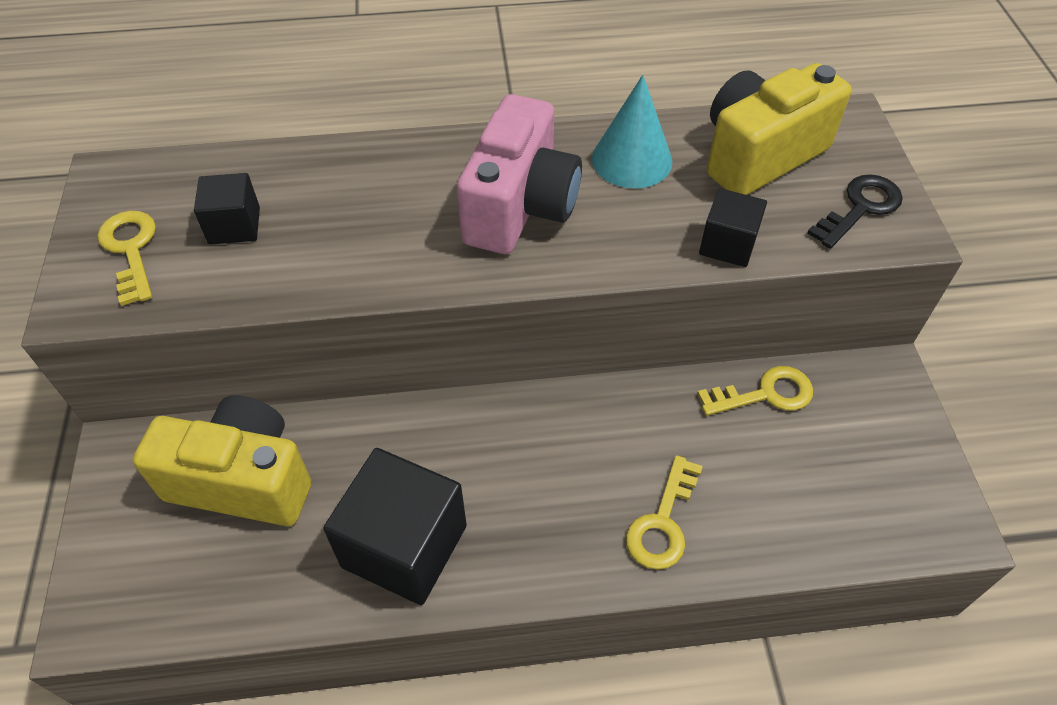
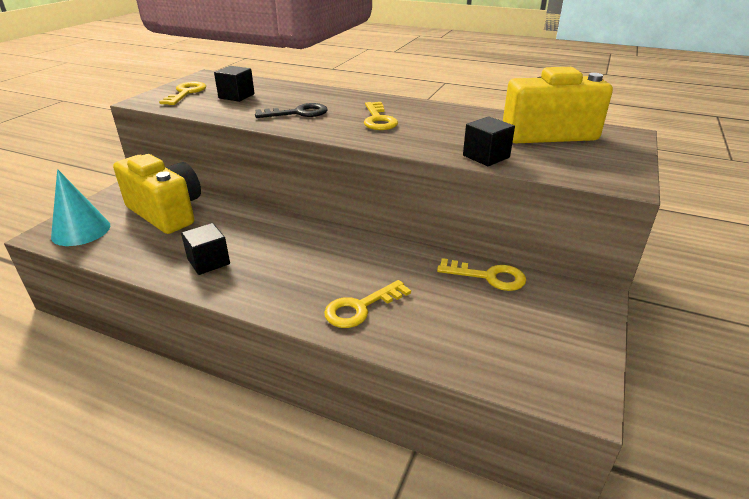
camera: 30 degrees right, 20 degrees down
black cube [323,448,467,605] -> black cube [181,223,230,275], size x0.54
pink camera [457,94,582,254] -> yellow key [364,102,398,130]
turquoise cone [592,75,672,188] -> turquoise cone moved to [51,169,110,246]
black key [807,174,903,249] -> black key moved to [255,103,328,118]

